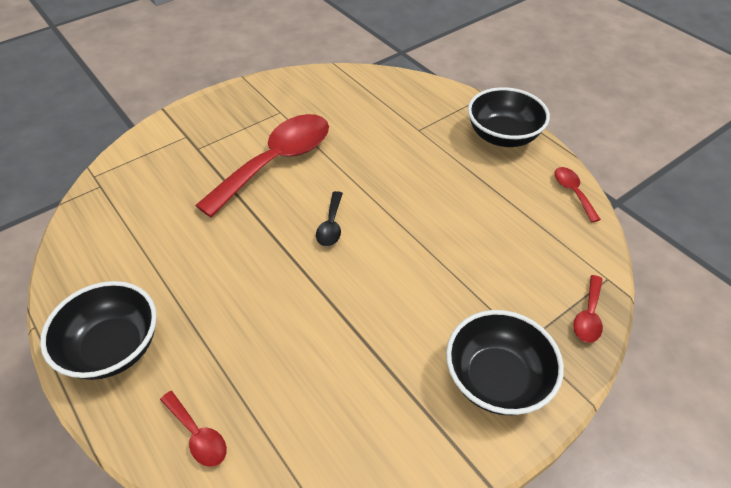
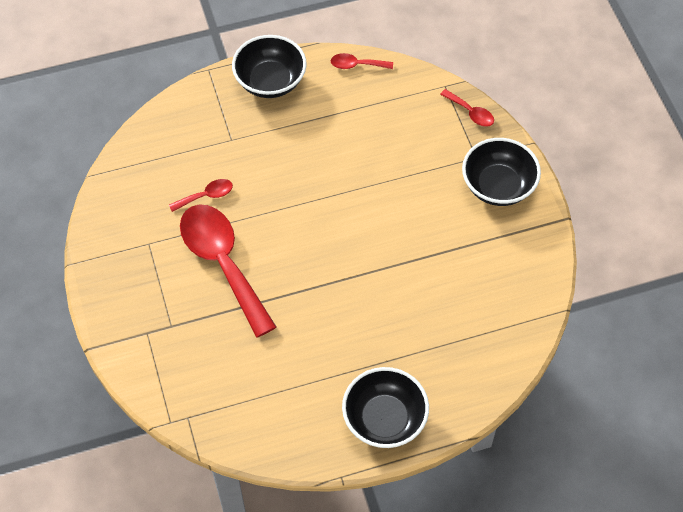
camera: 70 degrees left, 10 degrees up
red spoon [160,391,227,467] -> red spoon moved to [169,179,233,212]
black spoon [316,191,343,246] -> none

